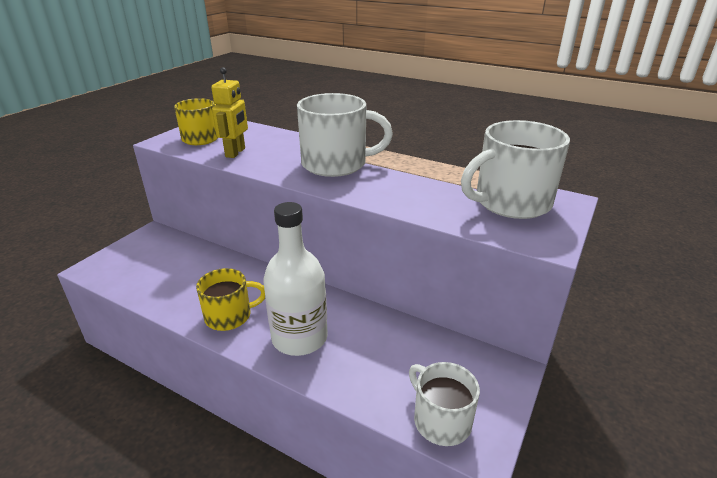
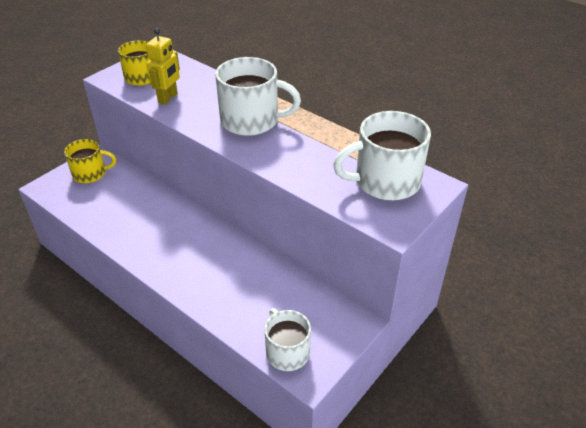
camera: 10 degrees right, 10 degrees up
yellow mug [196,268,265,331] -> yellow mug moved to [64,139,116,183]
white bottle [263,202,328,356] -> none

